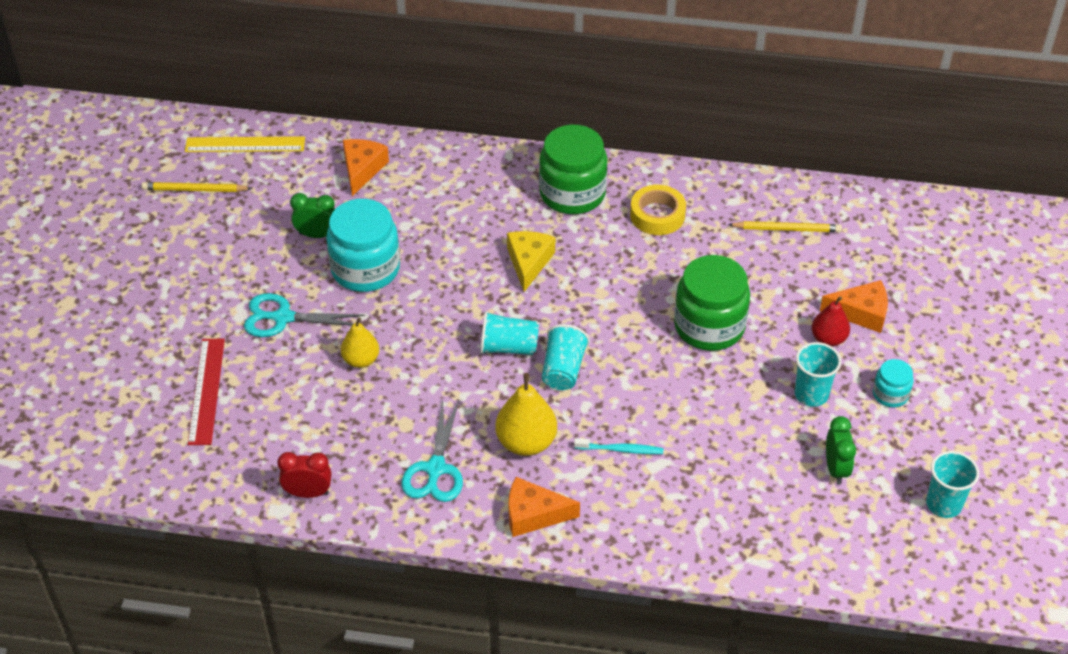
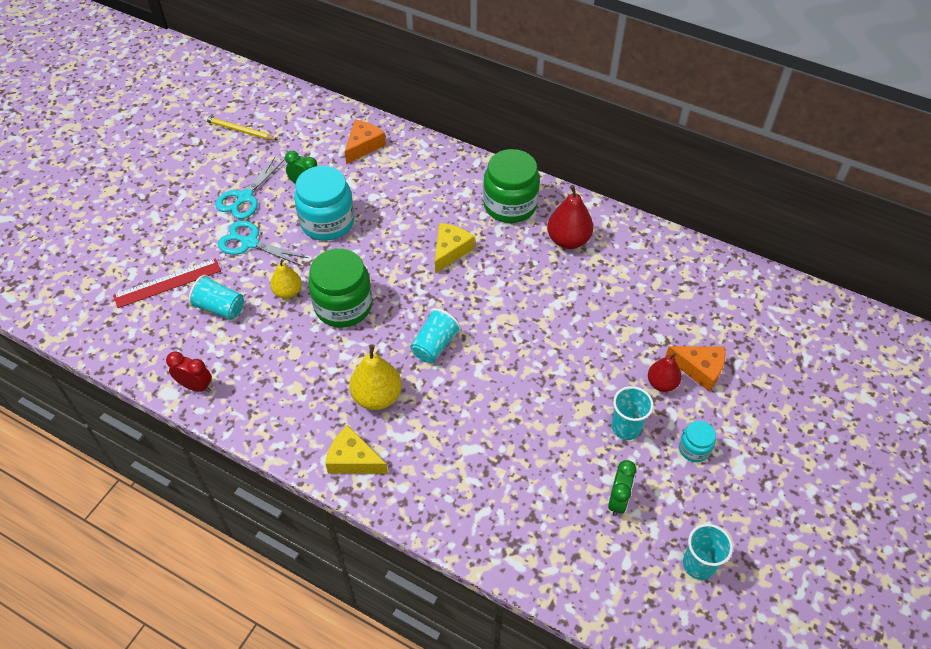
camera: 20 degrees right, 5 degrees up
yellow ruler [185,136,305,152] -> none
red ruler [188,338,225,445] -> red ruler turned 45 degrees clockwise [113,259,221,308]
turquoise scissors [401,400,463,502] -> turquoise scissors moved to [215,157,285,219]
turquoise cup [480,311,539,355] -> turquoise cup moved to [189,275,244,320]
orange cheese [508,477,580,537] -> yellow cheese [325,425,388,474]
turquoise toothbrush [574,438,663,454] -> none
yellow tape [630,185,686,235] -> red pear [547,185,593,249]
green jar [674,255,750,351] -> green jar moved to [308,249,372,328]
yellow pencil [728,221,842,232] -> none

